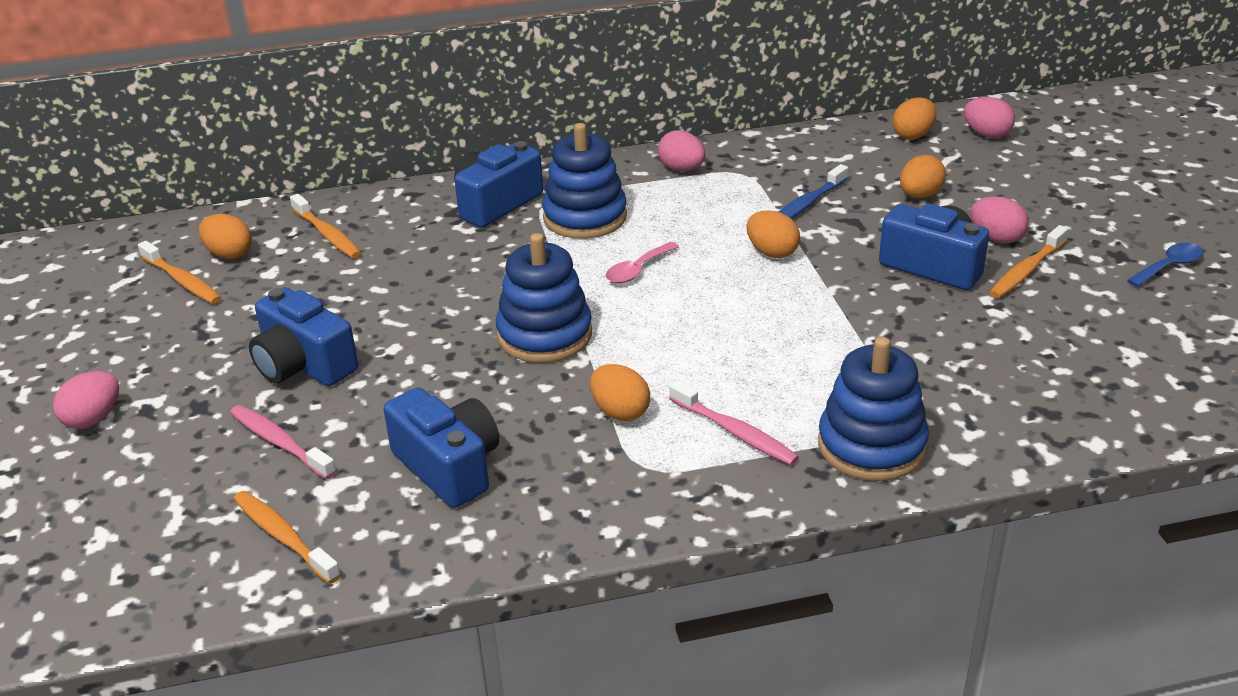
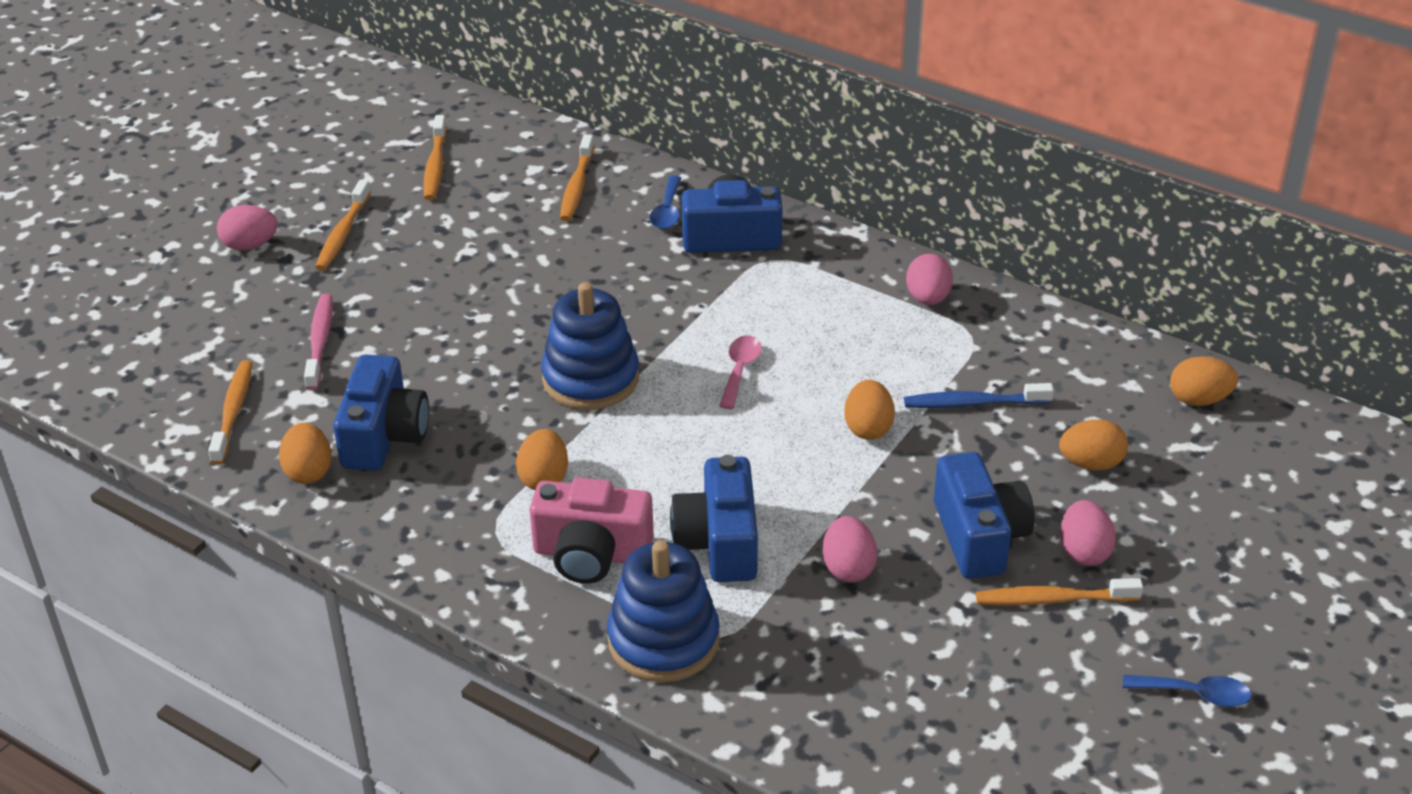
camera: 45 degrees right, 5 degrees up
orange egg [199,214,252,259] -> orange egg moved to [279,422,332,484]
blue camera [249,287,358,386] -> blue camera moved to [670,455,758,582]
blue stacking toy [542,123,627,239] -> none
pink spoon [606,242,679,283] -> pink spoon turned 105 degrees clockwise [719,335,762,409]
pink toothbrush [669,380,799,465] -> pink camera [529,477,654,584]
pink egg [964,97,1015,138] -> pink egg moved to [823,516,878,583]
none -> orange toothbrush [315,180,371,271]
none -> blue spoon [650,175,681,229]

